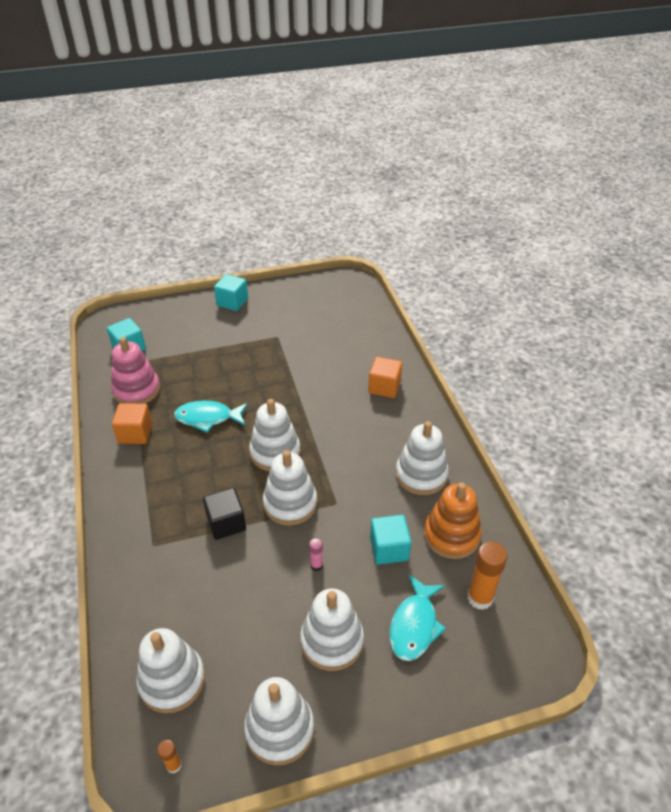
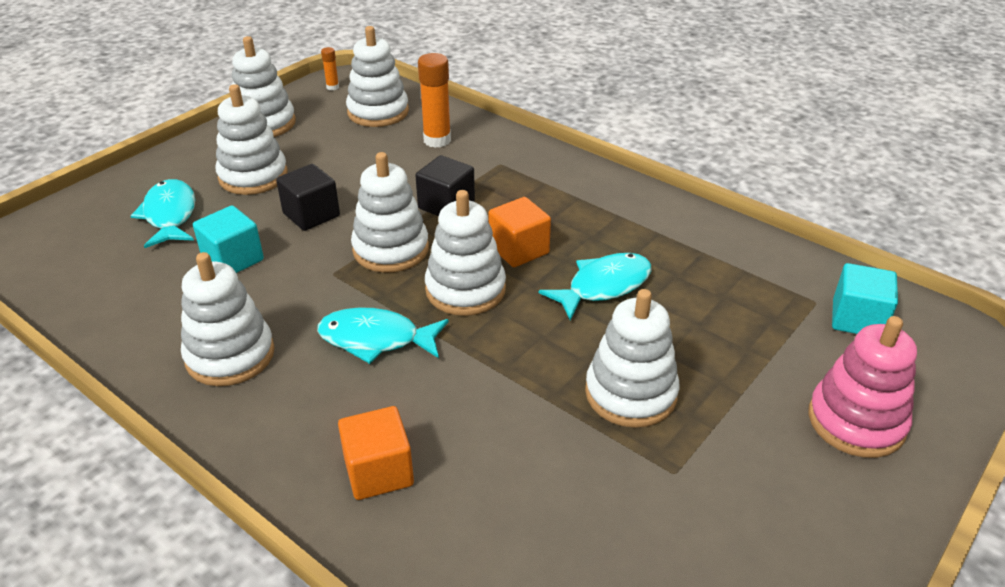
camera: 145 degrees right, 5 degrees down
pink stacking toy [111,337,160,404] -> pink stacking toy moved to [808,316,917,458]
orange cube [112,403,152,444] -> orange cube moved to [489,197,551,267]
turquoise cube [214,274,248,311] -> none
pink glue stick [309,538,323,571] -> black cube [276,164,340,231]
orange stacking toy [424,482,482,559] -> none
orange glue stick [467,542,508,610] -> orange glue stick moved to [418,53,451,148]
none -> turquoise fish [317,307,449,364]
none -> white stacking toy [585,289,679,428]

